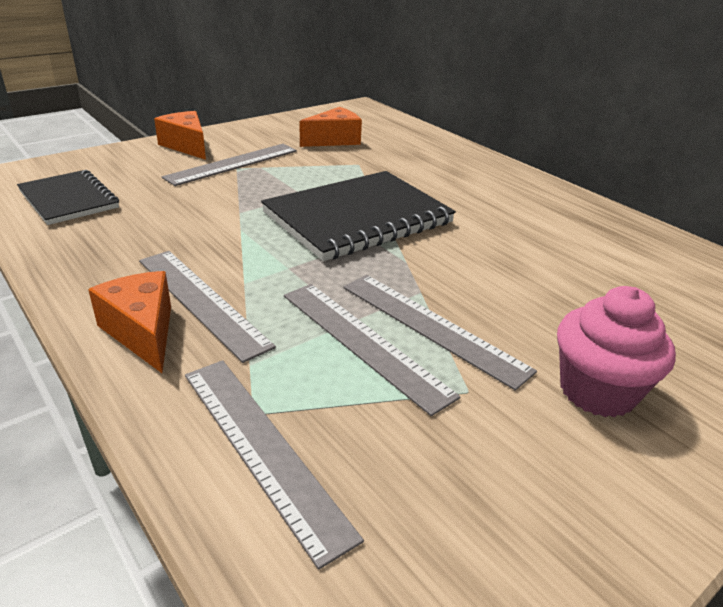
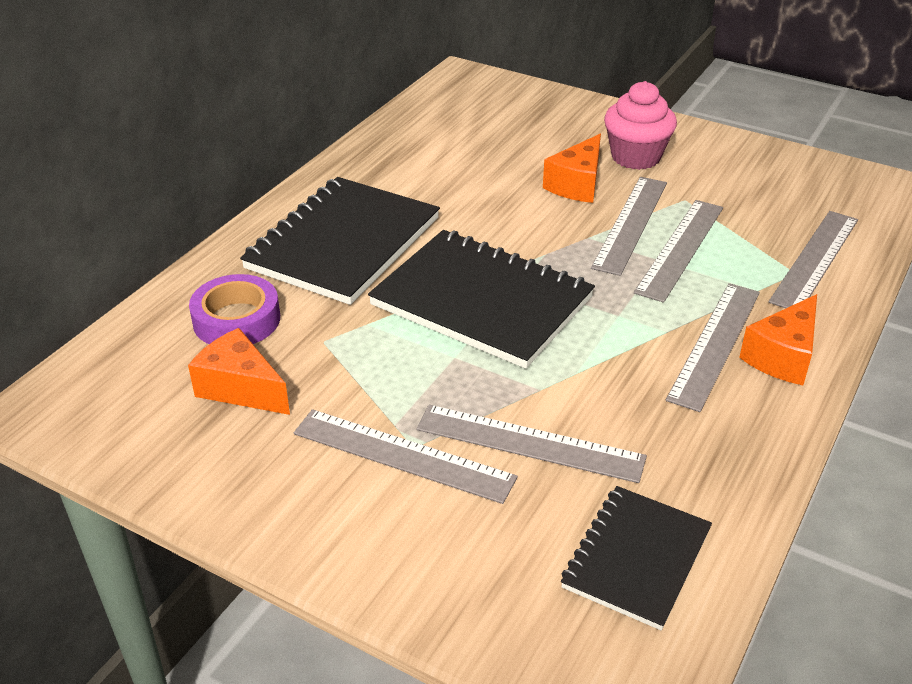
camera: 110 degrees left, 5 degrees up
orange cheese [154,111,206,160] -> orange cheese moved to [543,134,601,203]
none -> purple tape [189,274,280,344]
none -> black notebook [240,177,440,305]
none -> grey ruler [416,405,647,483]

